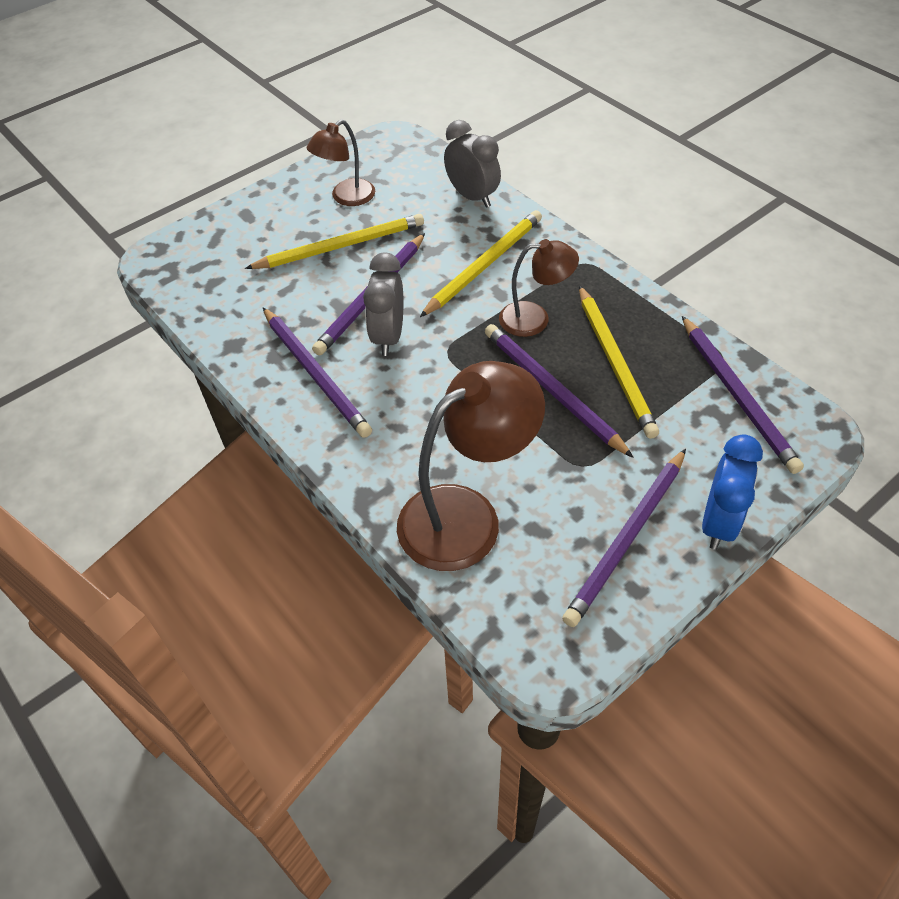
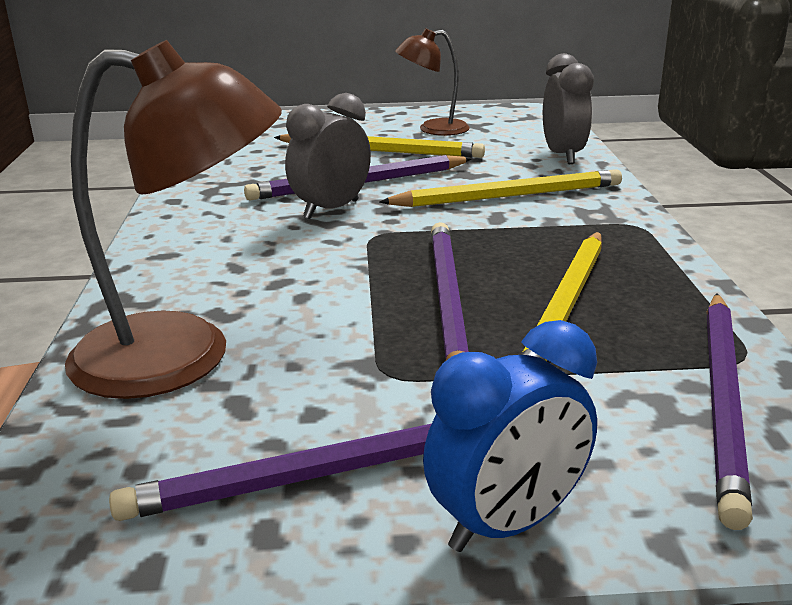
camera: 35 degrees right, 25 degrees down
purple pencil [263,307,372,438] -> none
brown lamp [499,239,579,337] -> none

